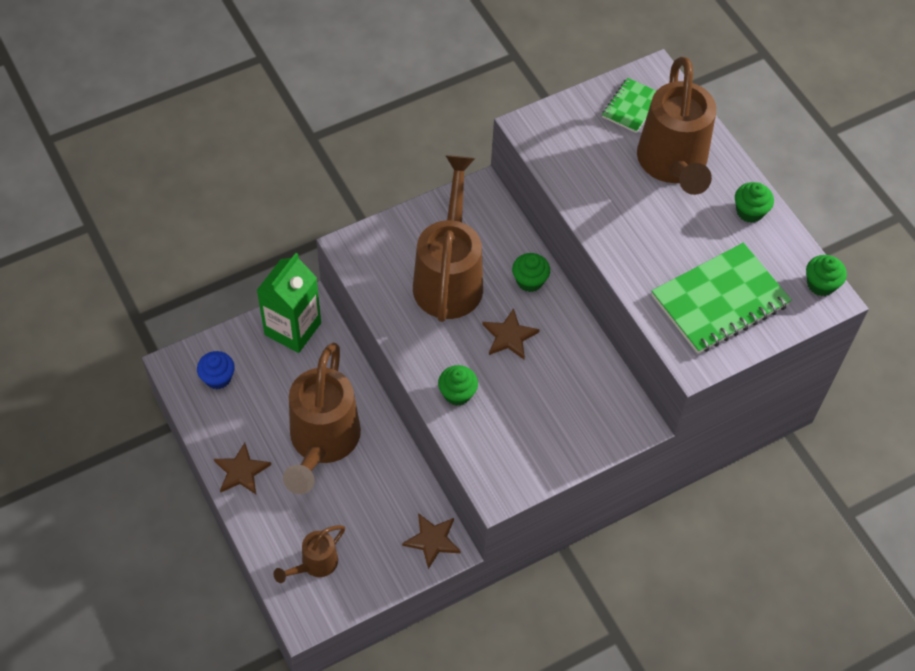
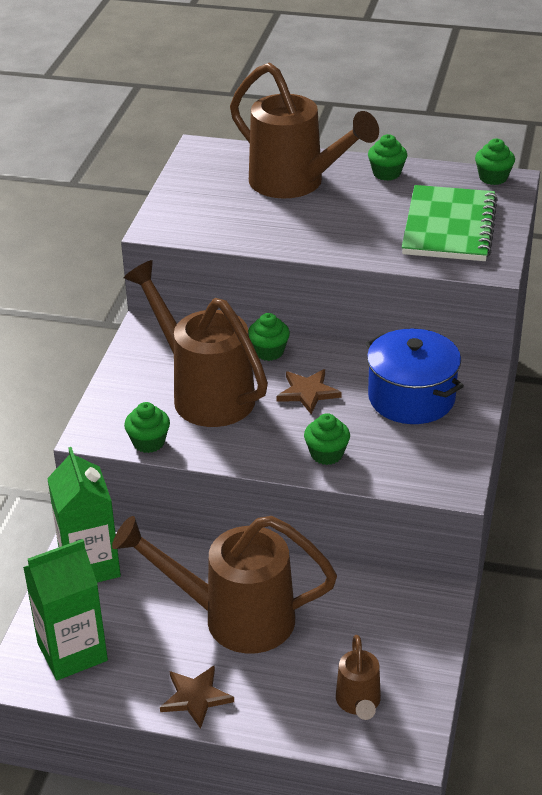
camera: 45 degrees left, 20 degrees down
blue cupcake [197,351,235,389] -> green carton [23,539,108,680]
brown watering can [283,343,361,494] -> brown watering can turned 135 degrees clockwise [112,516,337,654]
brown star [402,513,461,569] -> none
green notebook [602,78,656,133] -> none
none -> green cupcake [124,402,170,453]
none -> blue pot [365,329,464,424]

